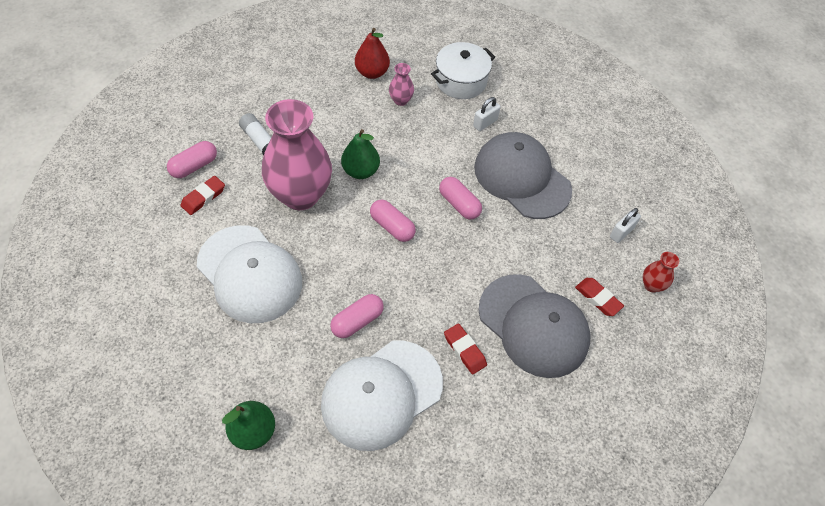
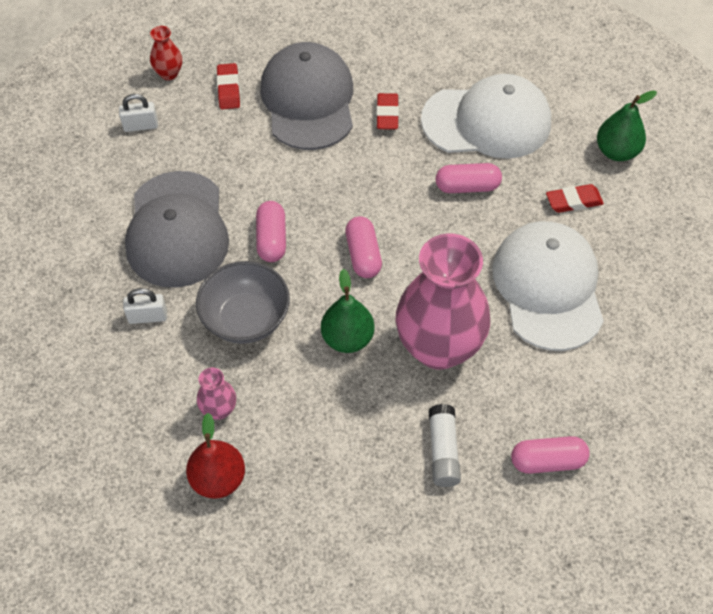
camera: 140 degrees left, 0 degrees up
red eraser [180,176,225,215] -> red eraser moved to [546,184,604,213]
white pot [431,42,495,99] -> none
none -> grey bowl [196,261,290,344]

